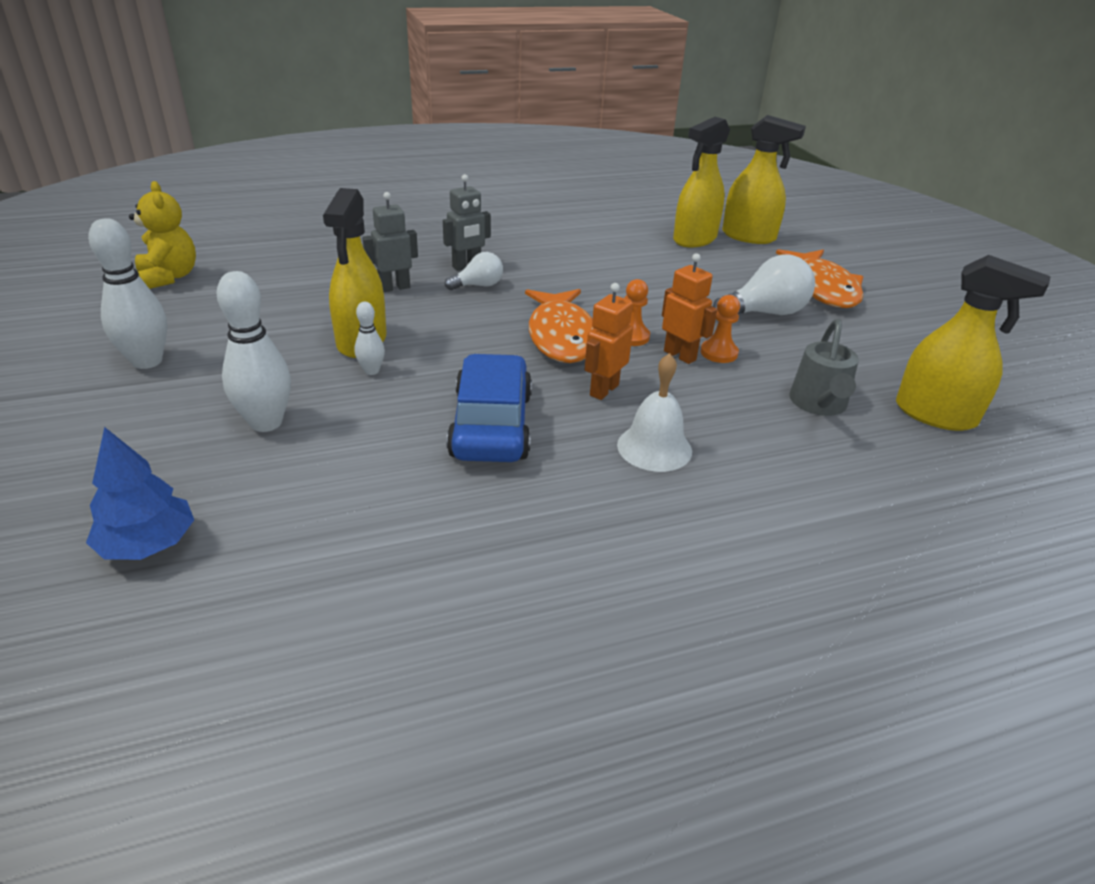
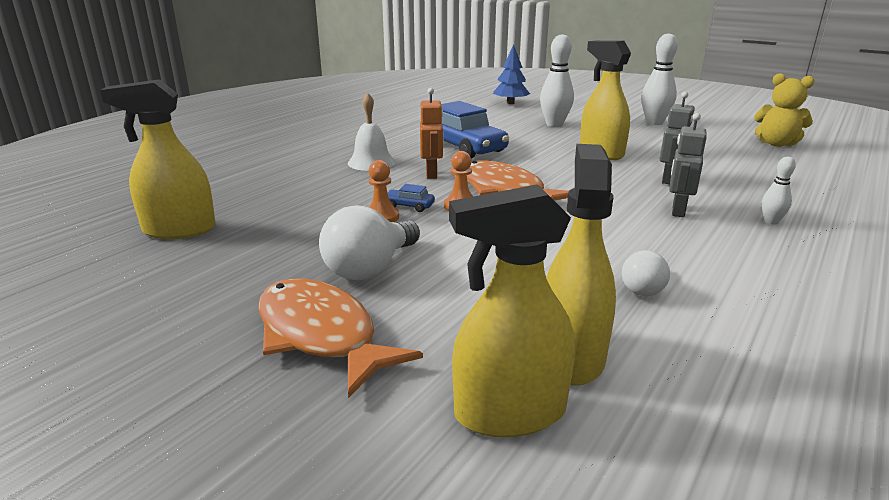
camera: 145 degrees right, 10 degrees down
white bowling pin [354,302,385,375] -> white bowling pin moved to [762,157,796,225]
white light bulb [445,252,503,290] -> white light bulb moved to [622,250,670,296]
orange robot [662,253,717,364] -> blue car [388,184,435,212]
grey watering can [789,319,859,416] -> none

